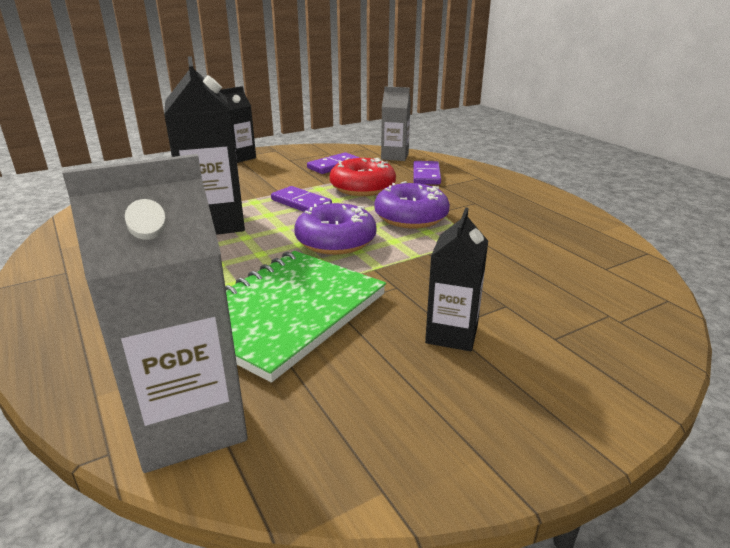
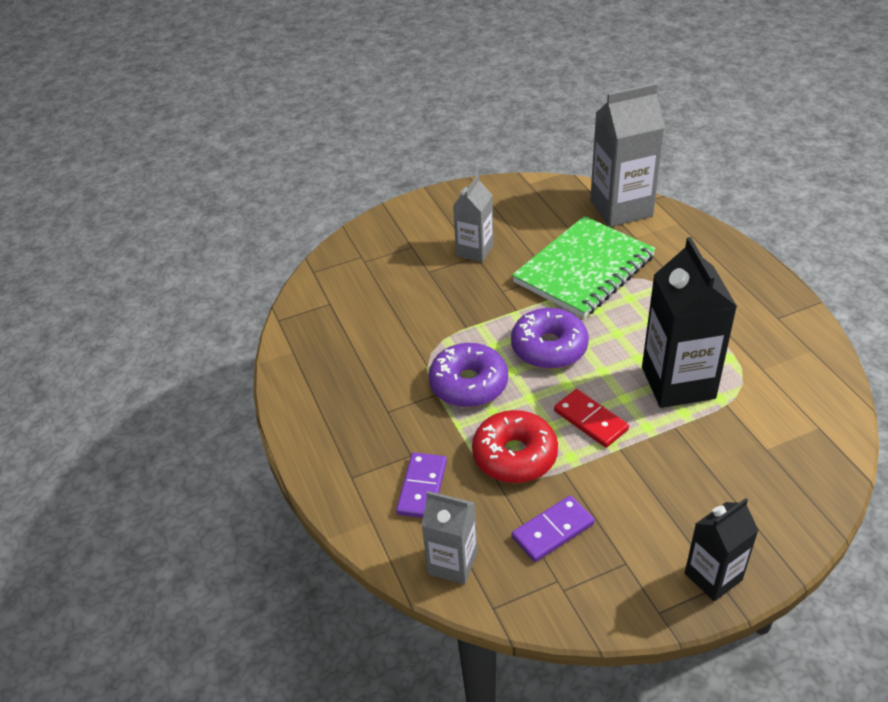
camera: 170 degrees left, 15 degrees up
purple domino [271,186,332,212] -> red domino [554,389,629,448]
black carton [425,207,488,351] -> grey carton [453,175,493,262]

